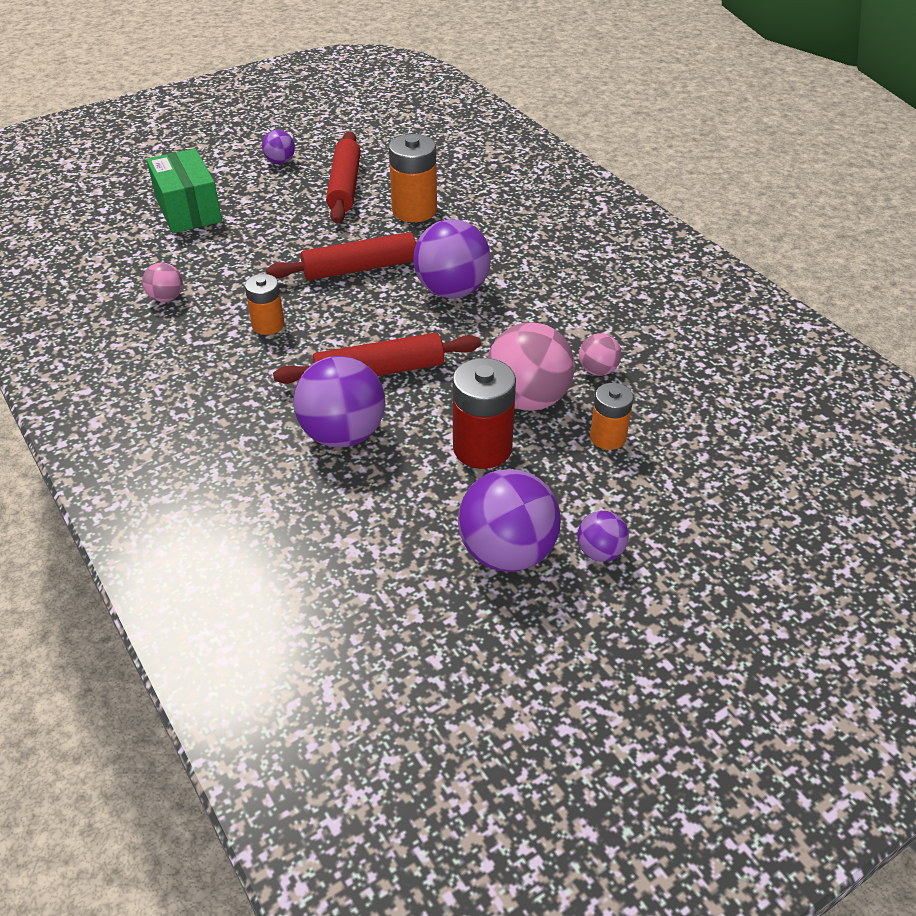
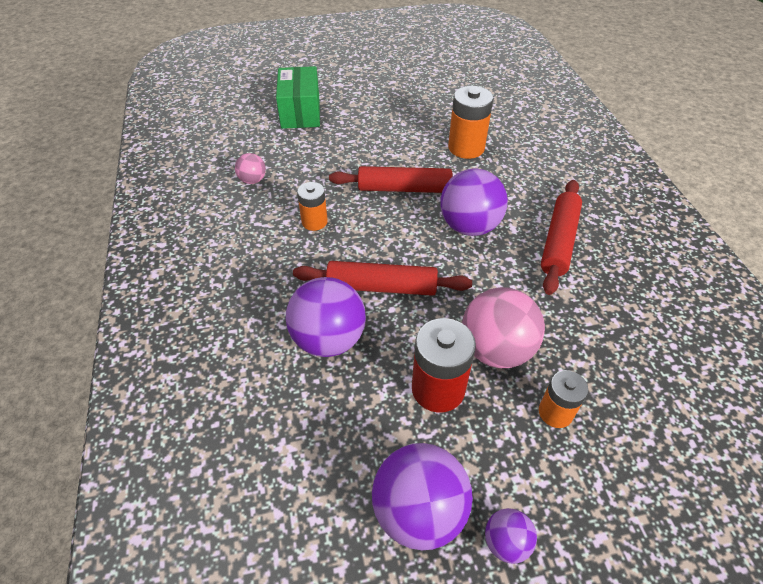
camera: 20 degrees right, 5 degrees up
purple ball [262,130,295,164] -> none
red rolling pin [326,132,361,223] -> red rolling pin moved to [541,180,582,295]
pink ball [579,333,622,376] -> none

